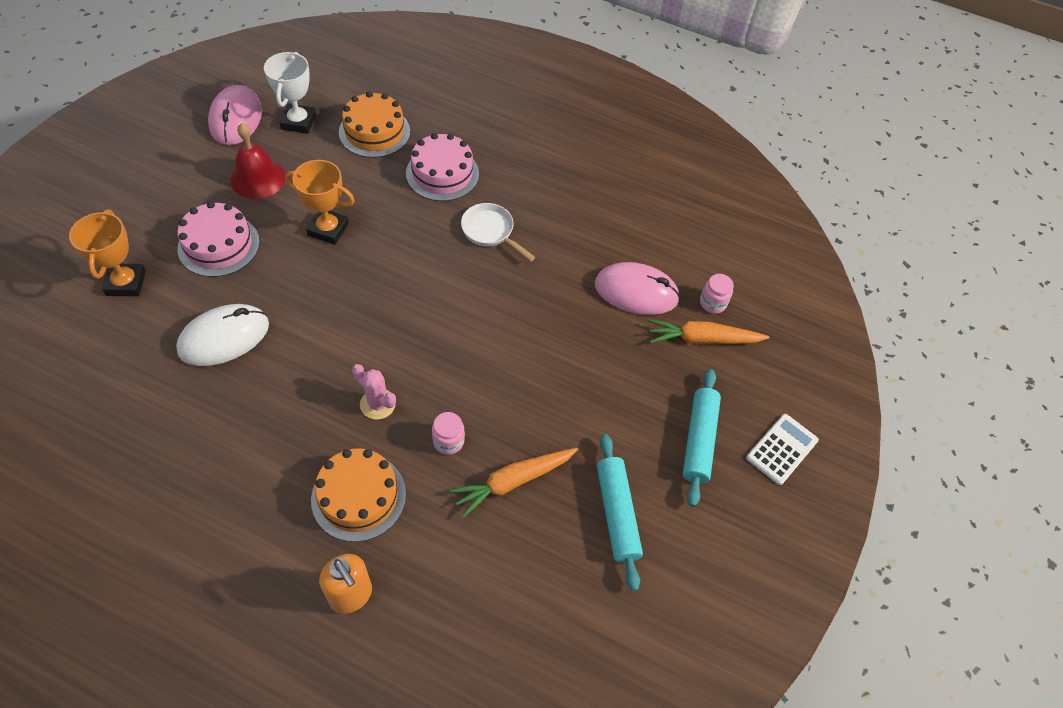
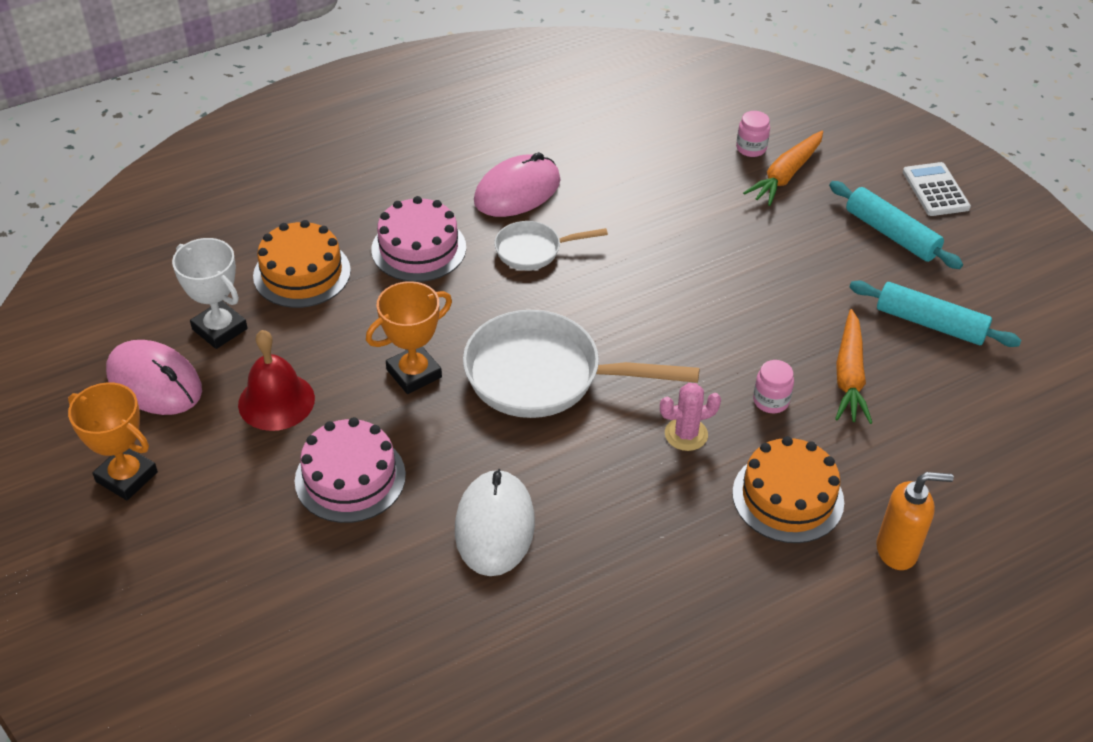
camera: 50 degrees left, 10 degrees down
orange trophy [69,210,146,296] -> orange trophy moved to [68,382,158,500]
pink mouse [595,262,680,315] -> pink mouse moved to [474,152,561,217]
none -> white pan [463,310,700,418]

